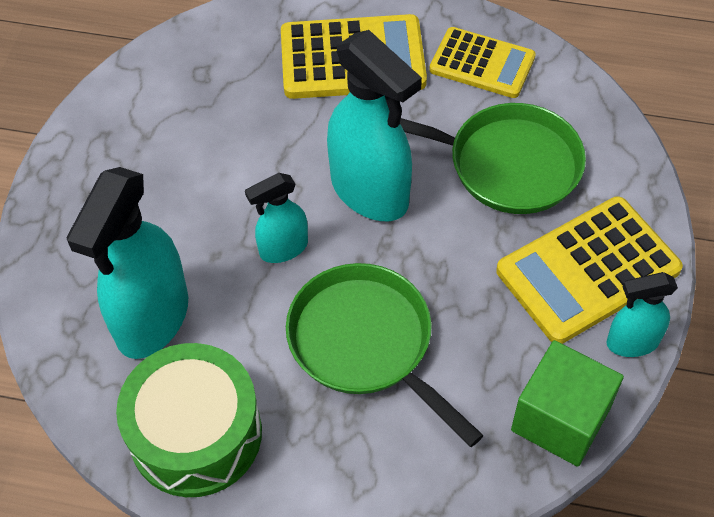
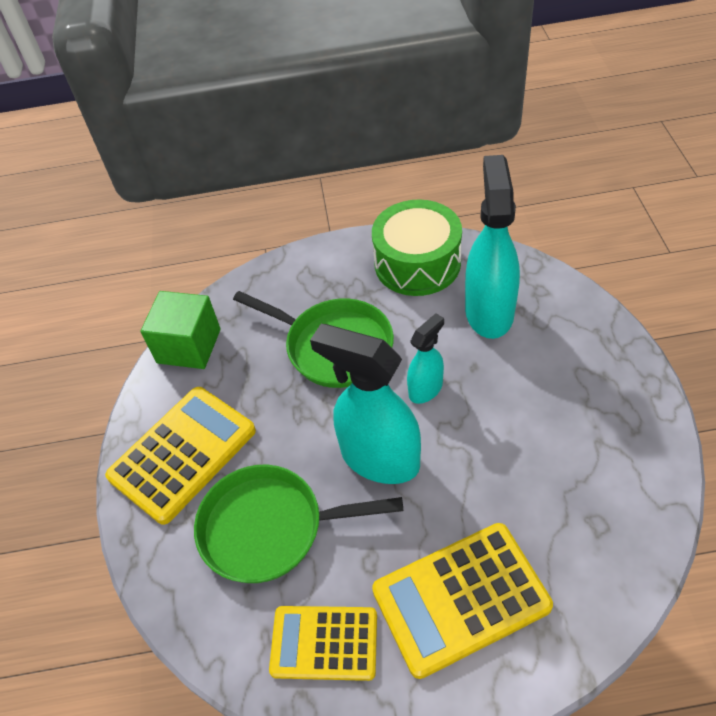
camera: 165 degrees right, 5 degrees down
turquoise spray bottle [607,272,678,357] -> none

